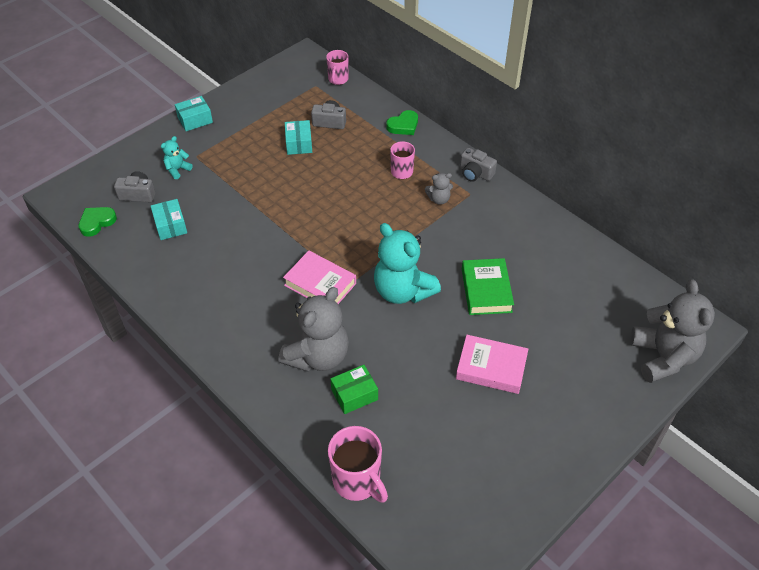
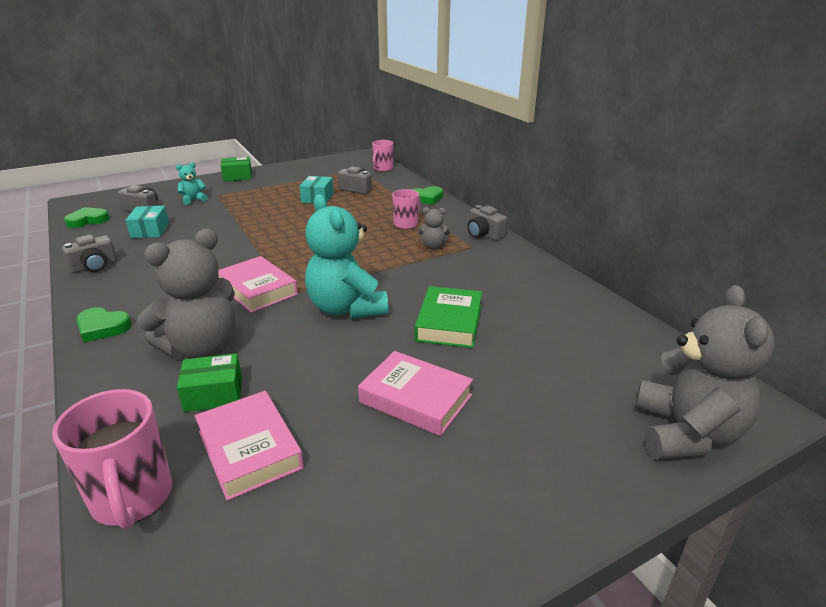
camera: 15 degrees right, 20 degrees down
turquoise box [175,96,213,131] -> green box [221,157,252,181]
none -> grey camera [62,235,117,273]
none -> green heart [76,307,132,342]
none -> pink book [195,391,304,501]

